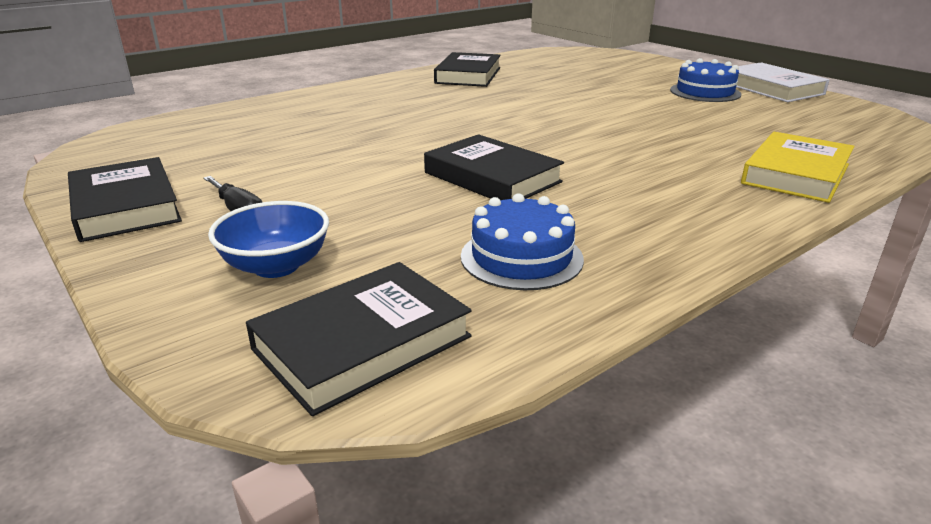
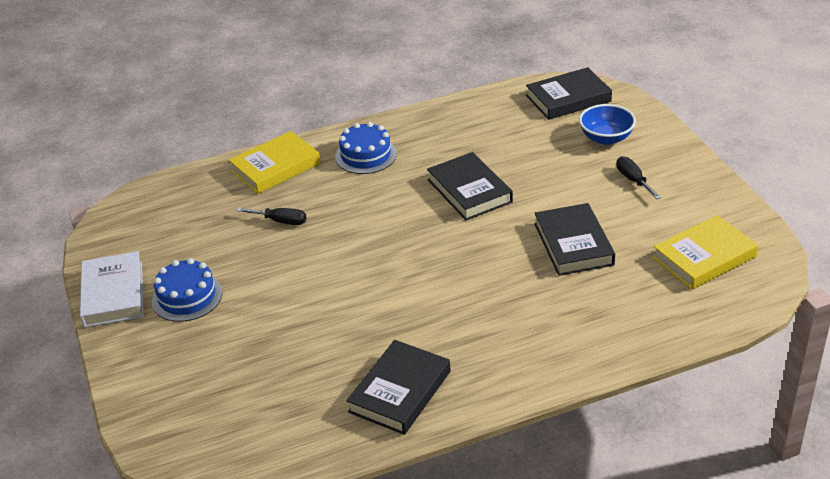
camera: 160 degrees left, 10 degrees up
black book [68,157,182,242] -> black book moved to [534,203,615,276]
blue cake [461,193,584,290] -> blue cake moved to [335,122,397,174]
none -> black screwdriver [237,208,307,225]
none -> yellow book [652,215,758,290]

